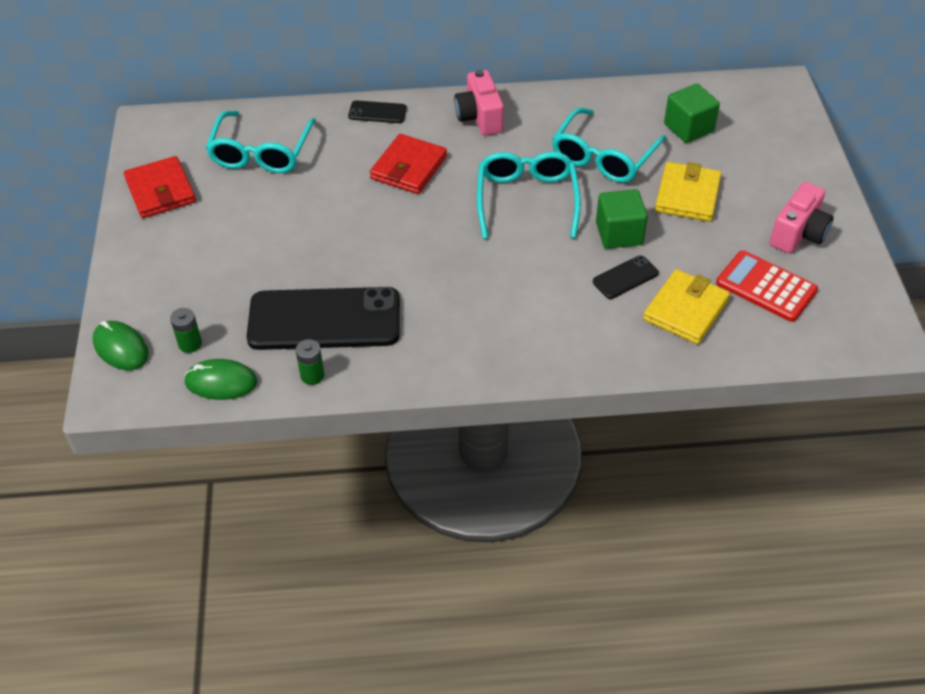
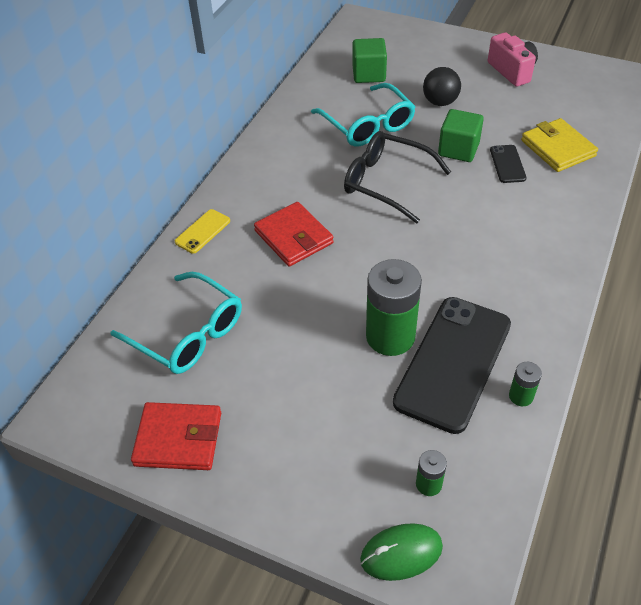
camera: 60 degrees left, 0 degrees up
green mouse [184,359,257,400] -> none
black phone [348,100,407,123] -> yellow phone [175,209,230,254]
pink camera [454,69,504,136] -> none
turquoise glasses [477,152,581,239] -> black glasses [344,131,451,223]
yellow wallet [655,162,722,221] -> black ball [423,67,461,106]
red calculator [716,250,818,322] -> none
none -> green battery [366,259,422,356]

